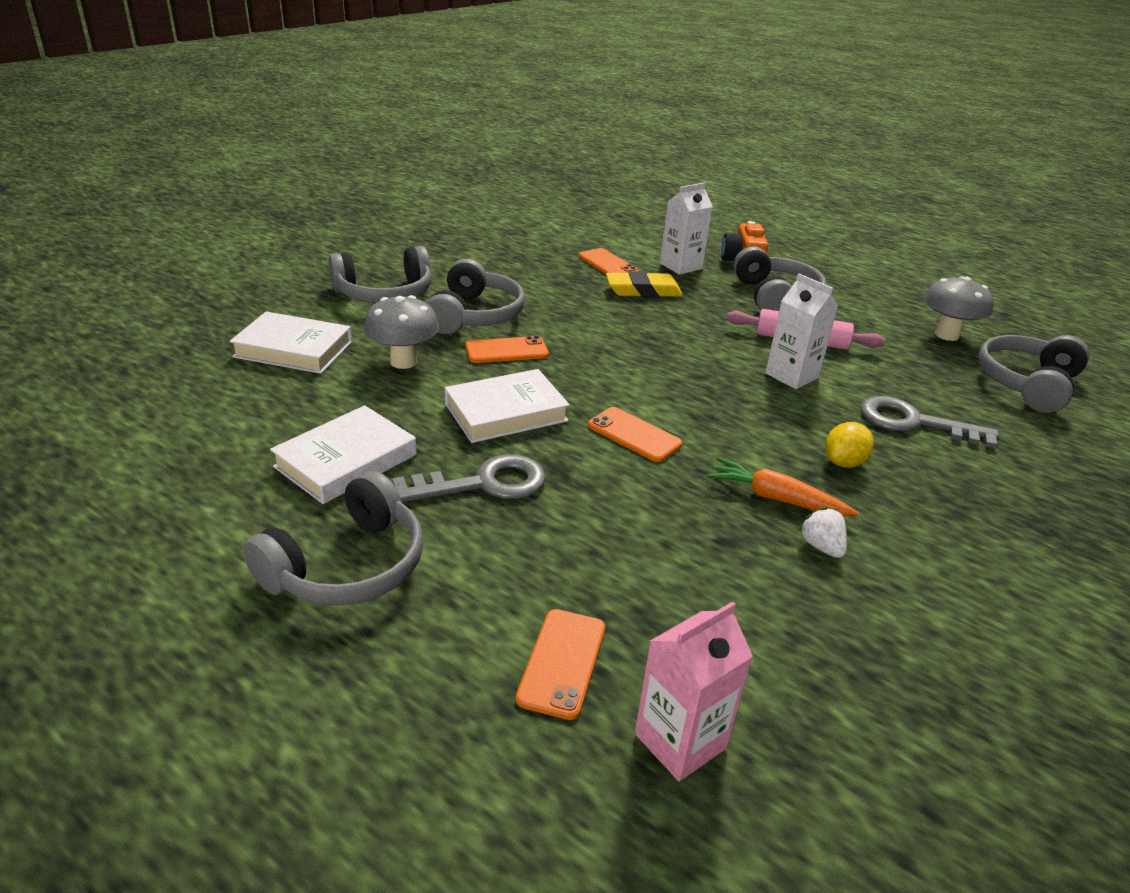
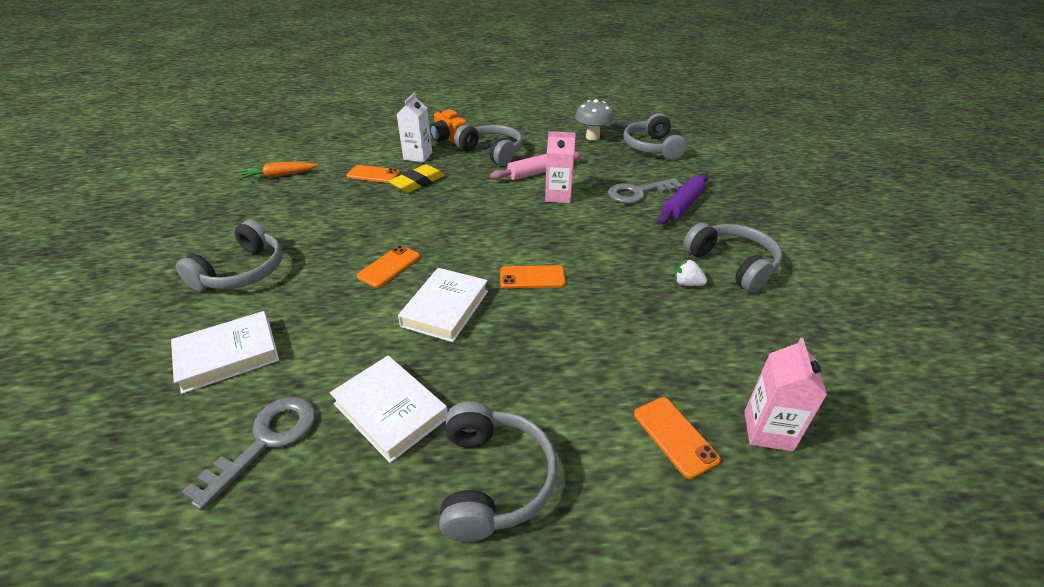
camera: 40 degrees left, 5 degrees up
white book [270,405,417,504] -> white book turned 45 degrees counterclockwise [330,356,448,463]
grey mushroom [364,295,439,369] -> none
grey key [392,454,546,502] -> grey key moved to [182,397,316,511]
grey headphones [427,259,525,334] -> grey headphones moved to [683,223,782,292]
orange carrot [707,457,859,516] -> orange carrot moved to [240,162,318,179]
white carton [765,274,838,389] -> pink carton [545,131,576,203]
yellow lemon [825,422,874,468] -> none
none -> purple rolling pin [658,174,708,225]

